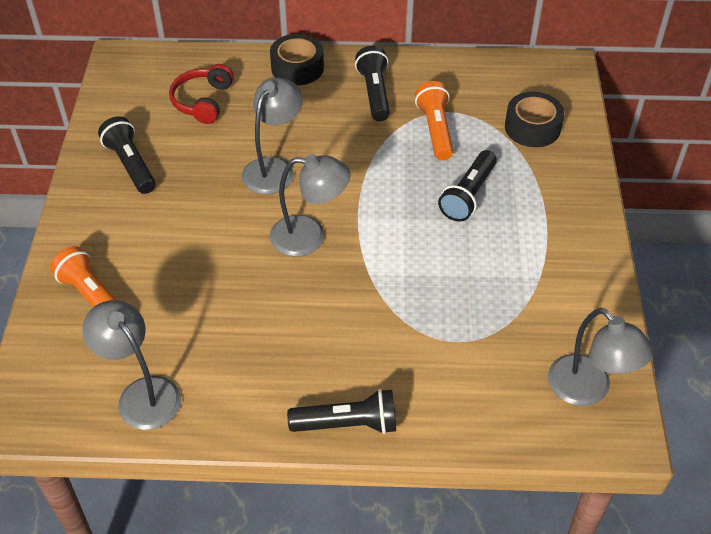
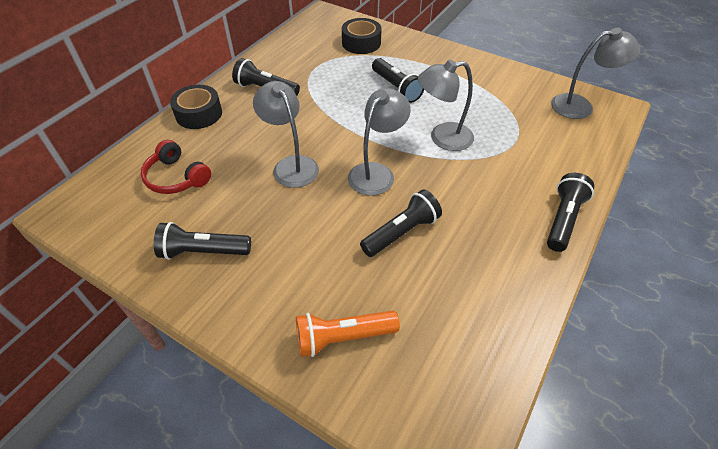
camera: 60 degrees left, 0 degrees up
grey lamp [82,300,181,430] -> grey lamp moved to [418,60,474,151]
orange flashlight [415,81,453,160] -> none
none -> black flashlight [360,189,442,257]

